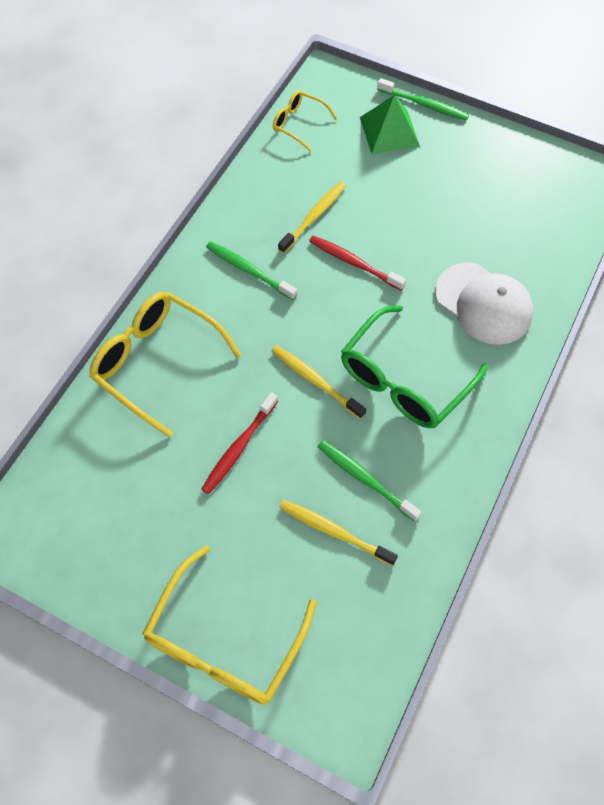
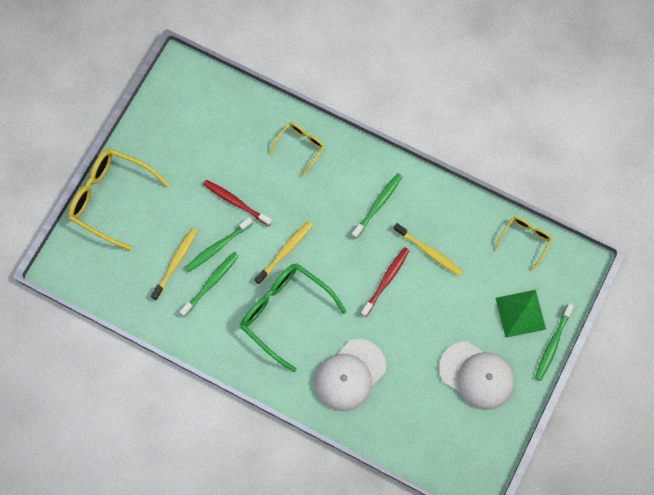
camera: 90 degrees right, 10 degrees up
yellow glasses [89,292,242,437] -> yellow glasses [270,122,324,176], size x0.54
none -> green toothbrush [185,217,253,272]
none -> white cap [439,342,515,410]

